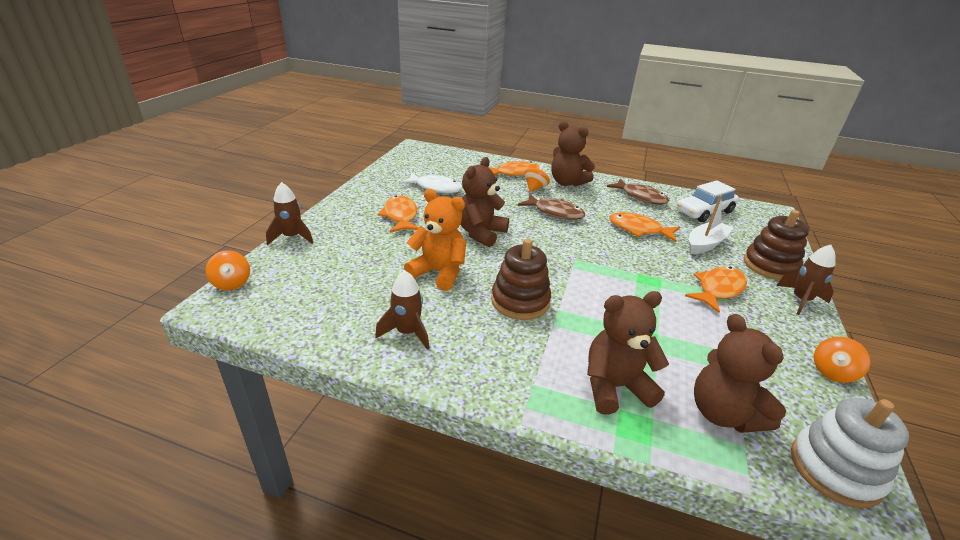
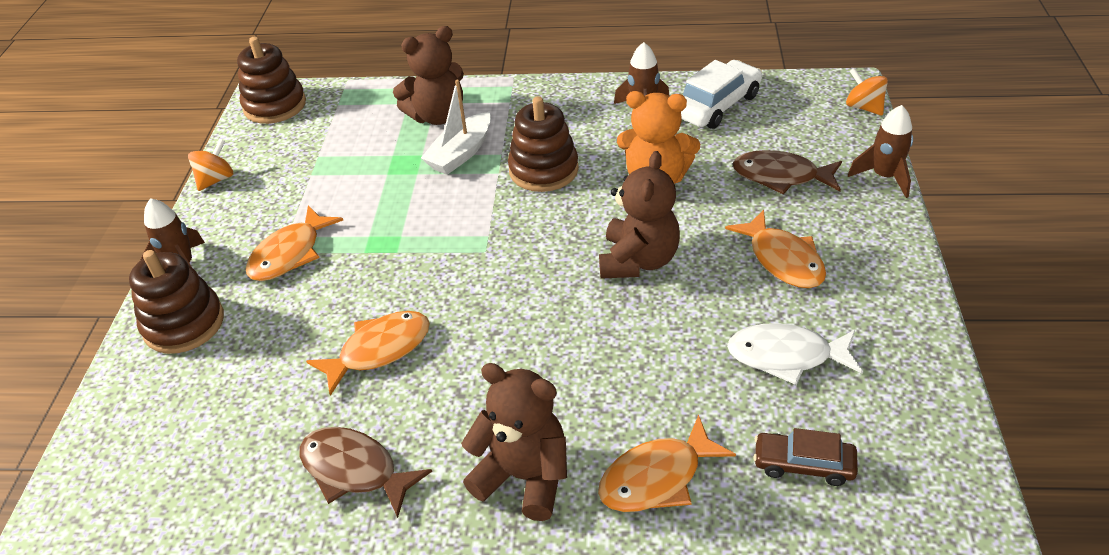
camera: 170 degrees right, 10 degrees up
brown fish [518,194,585,220] -> brown fish moved to [733,150,842,194]
orange spinning top [524,163,550,192] -> none
orange fish [609,212,680,242] -> orange fish turned 45 degrees counterclockwise [306,311,430,396]
white car [676,180,739,222] -> white car moved to [681,60,762,129]
white boat [689,195,733,254] -> white boat moved to [421,80,491,175]
brown teddy bear [694,314,786,433] -> none
white stacking toy [791,398,909,508] -> brown stacking toy [237,37,306,124]
none -> brown car [753,428,858,486]

